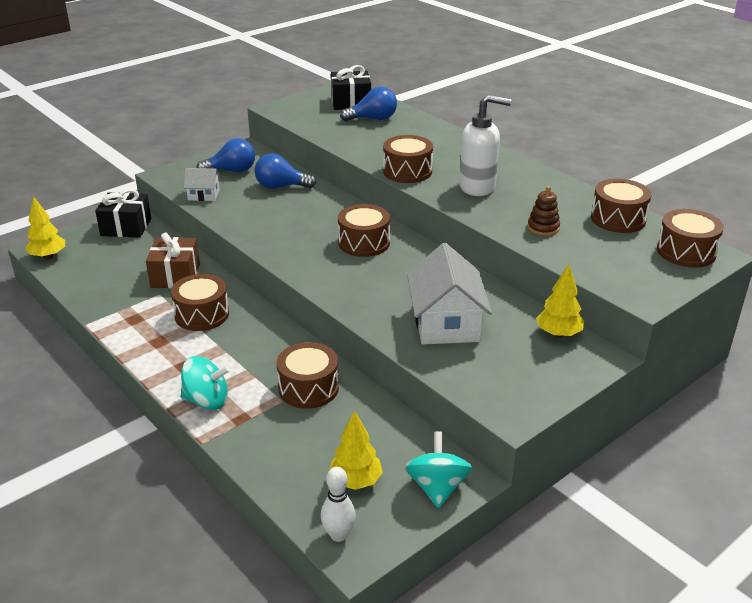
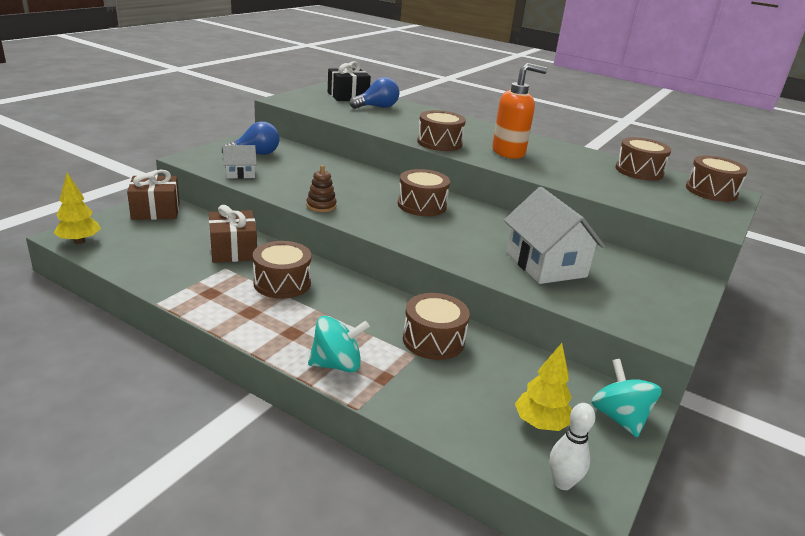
camera: 20 degrees left, 5 degrees down
black gift [95,189,151,238] -> brown gift [127,170,180,220]
blue light bulb [254,154,316,189] -> none
white soap dispenser [459,94,511,196] -> orange soap dispenser [492,63,547,159]
brown stacking toy [527,186,560,236] -> brown stacking toy moved to [306,165,337,212]
yellow tree [536,264,584,338] -> none

